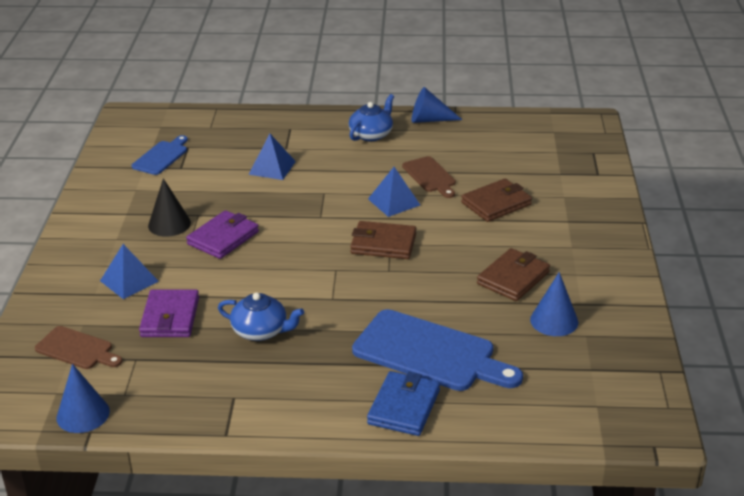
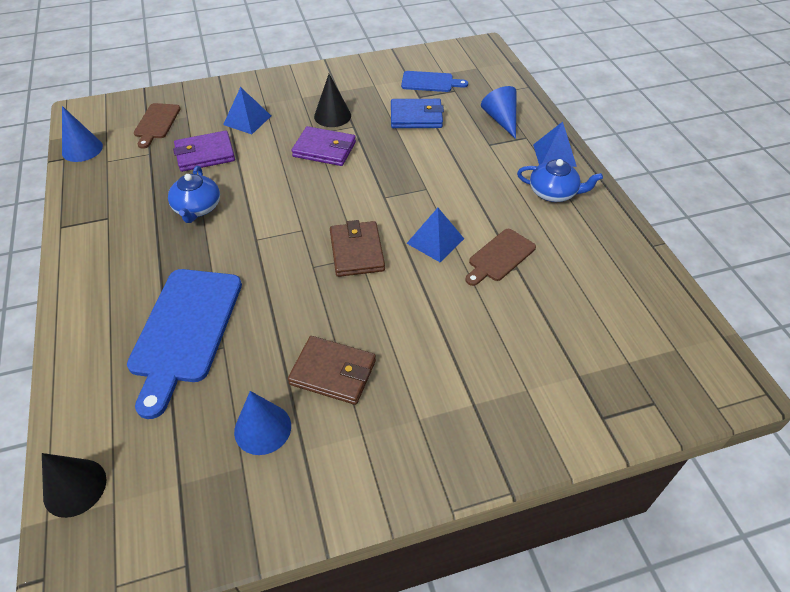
camera: 70 degrees right, 15 degrees up
blue pyramid [248,134,296,180] -> blue pyramid moved to [533,122,577,167]
blue wallet [367,371,440,436] -> blue wallet moved to [391,99,444,128]
blue cone [412,87,462,123] -> blue cone moved to [481,86,517,139]
brown wallet [461,179,532,222] -> none
none -> black cone [42,453,106,518]

